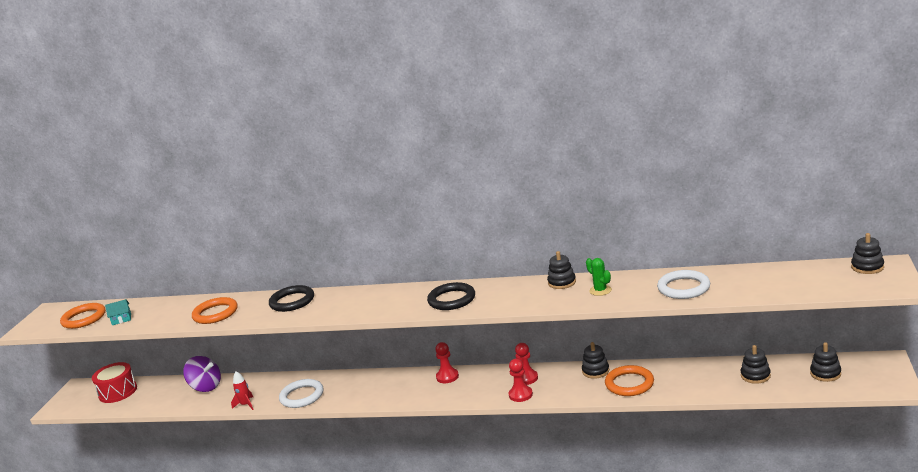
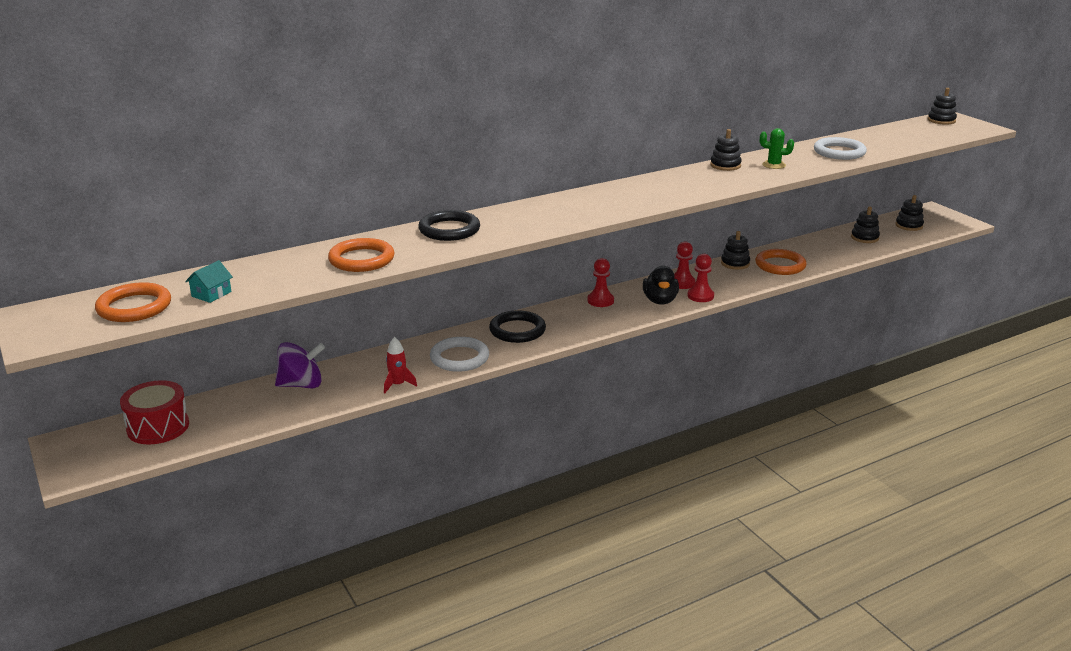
camera: 45 degrees left, 5 degrees up
black ring [427,282,475,310] -> black ring moved to [489,310,546,343]
none -> black duck [643,266,679,305]

